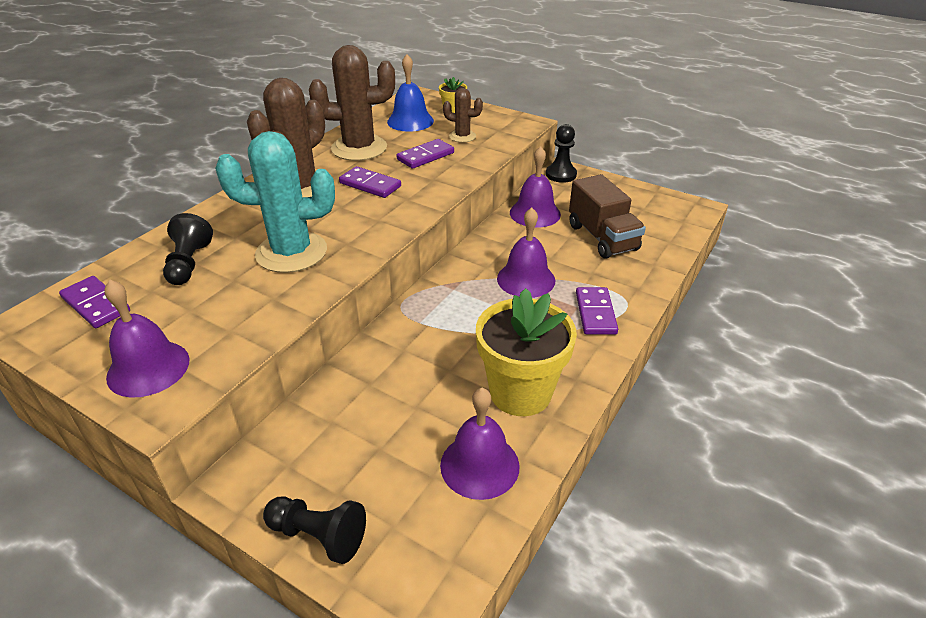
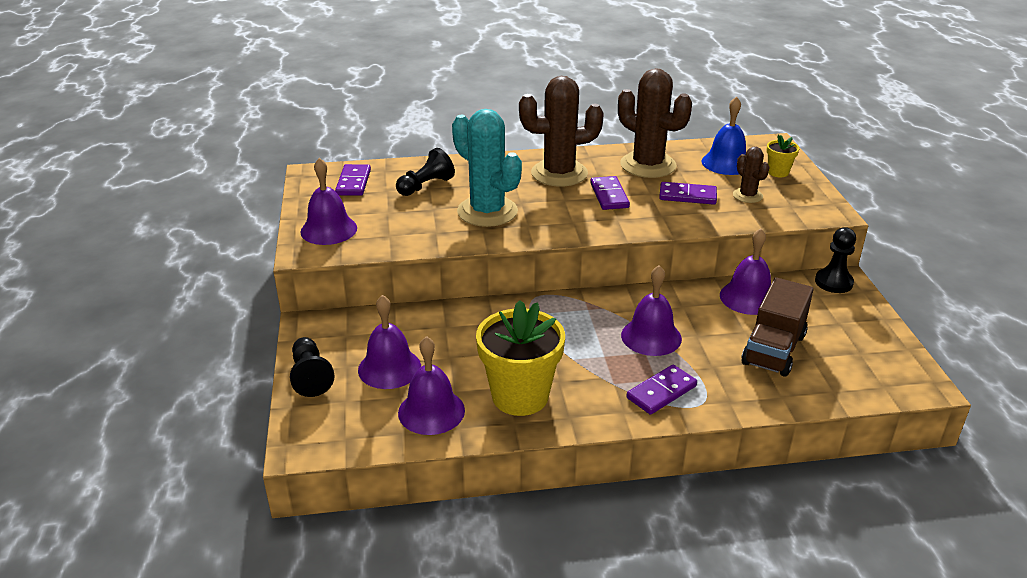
camera: 50 degrees right, 5 degrees down
none -> purple bell [358,295,421,389]

